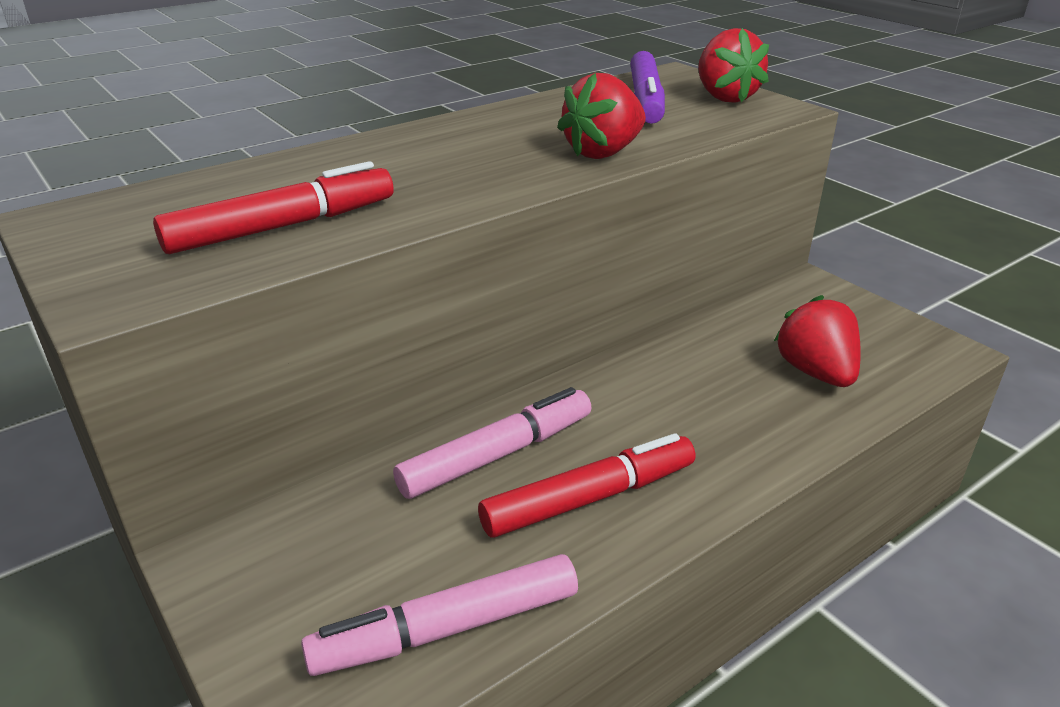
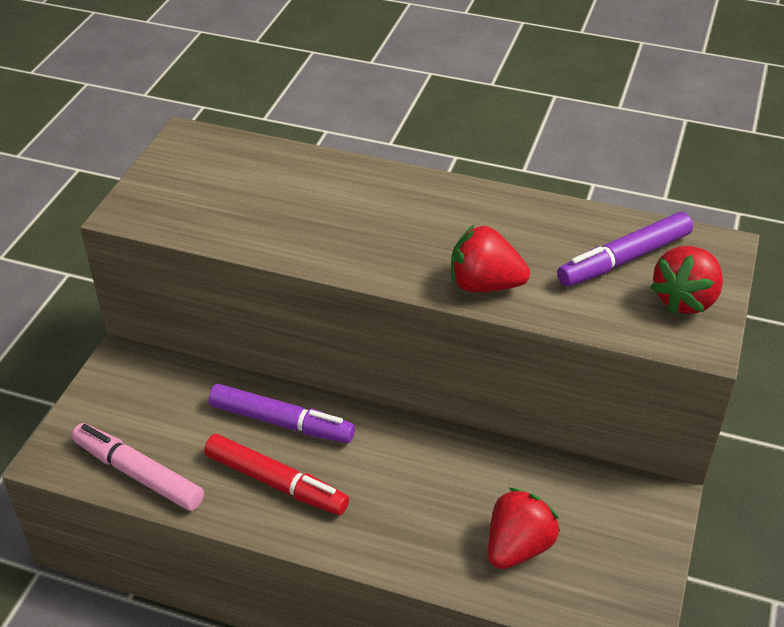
camera: 55 degrees right, 10 degrees up
red marker [153,161,394,254] -> none
pink marker [393,387,592,499] -> purple marker [208,384,355,443]

